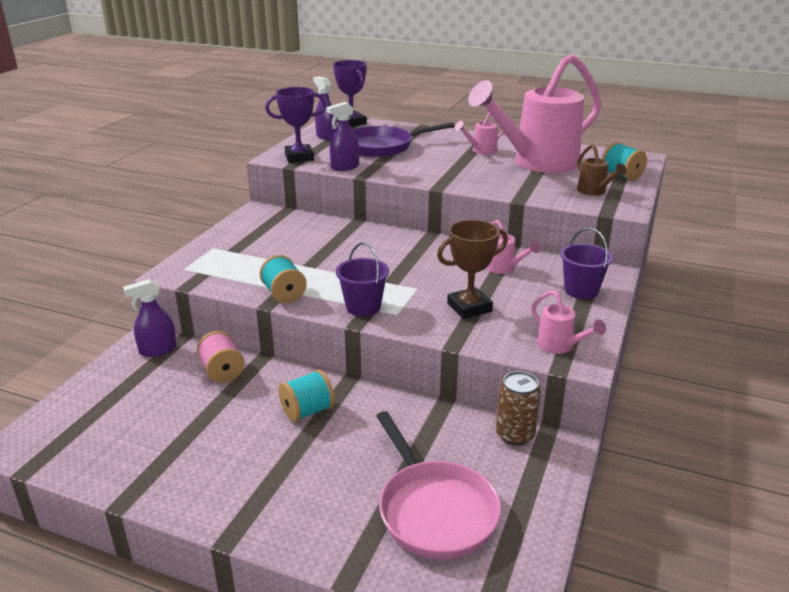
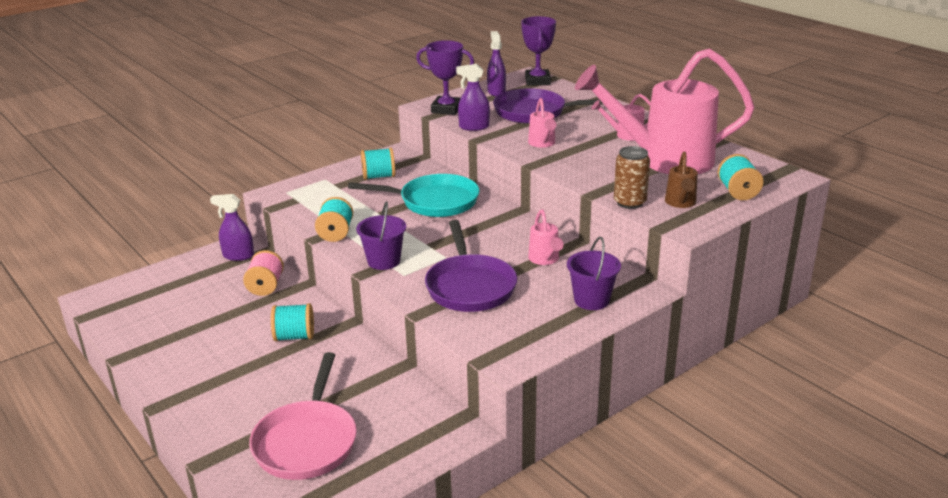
camera: 30 degrees right, 0 degrees up
brown trophy [437,220,508,319] -> purple pan [425,220,517,312]
brown can [496,371,541,446] -> brown can moved to [614,146,650,209]
pink watering can [532,290,606,354] -> pink watering can moved to [528,98,556,148]
none -> turquoise pan [348,174,479,217]
none -> turquoise spool [361,147,395,180]

